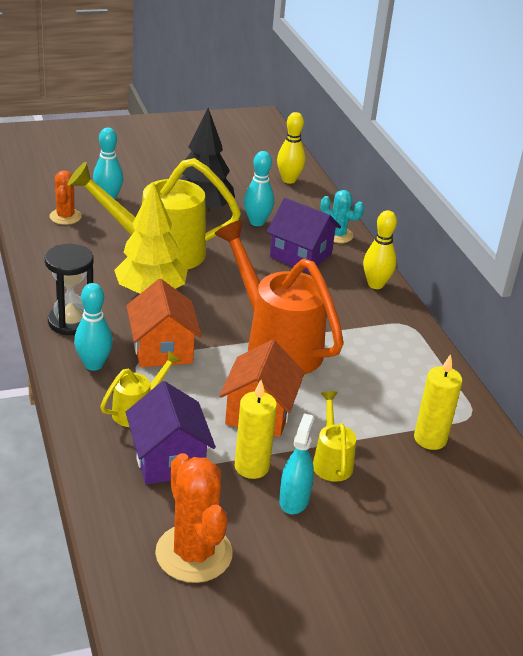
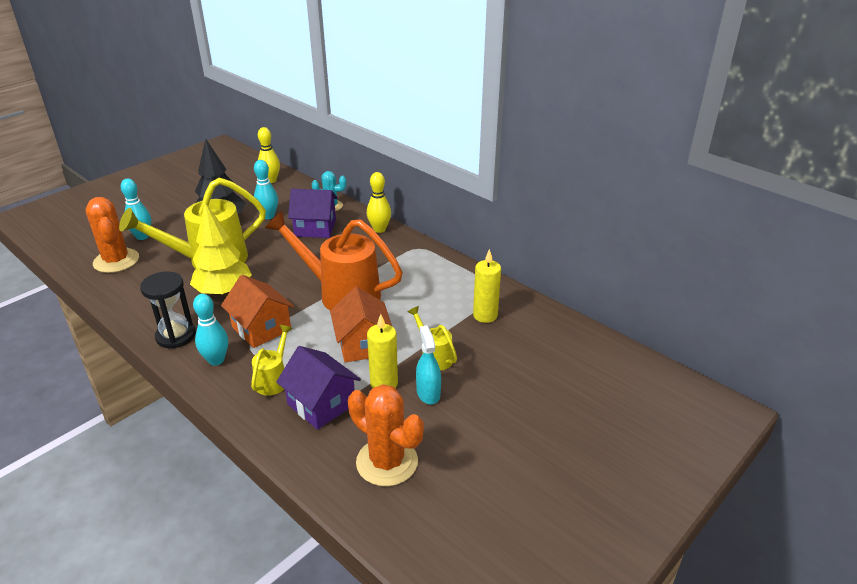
camera: 25 degrees left, 0 degrees up
orange cactus [50,170,82,225] -> orange cactus [86,197,139,273], size x1.65

